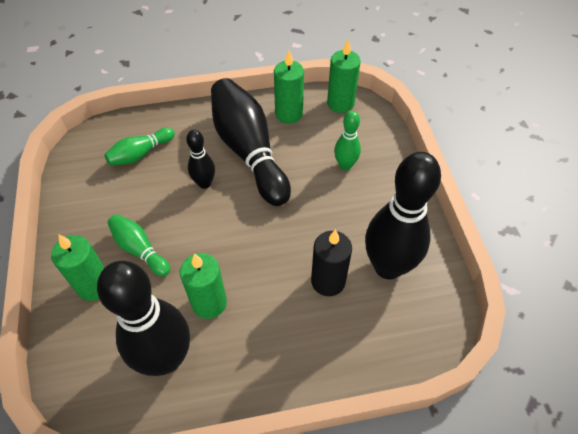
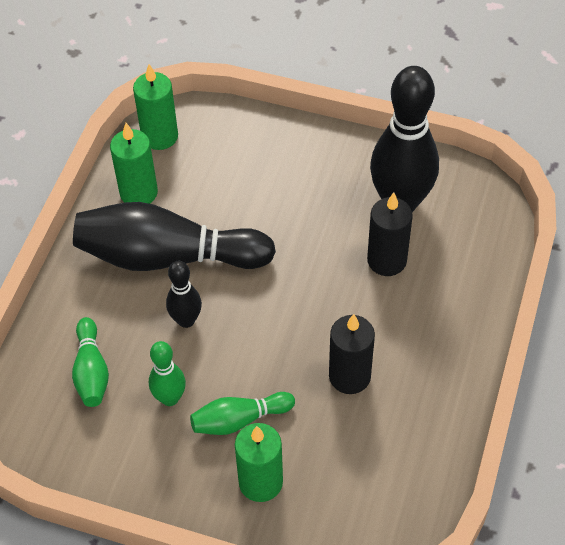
camera: 60 degrees left, 0 degrees up
black bowling pin [97,261,190,376] -> none
green candle [180,253,227,319] -> black candle [329,314,375,394]
green bowling pin [334,111,361,171] -> green bowling pin moved to [149,341,186,406]

